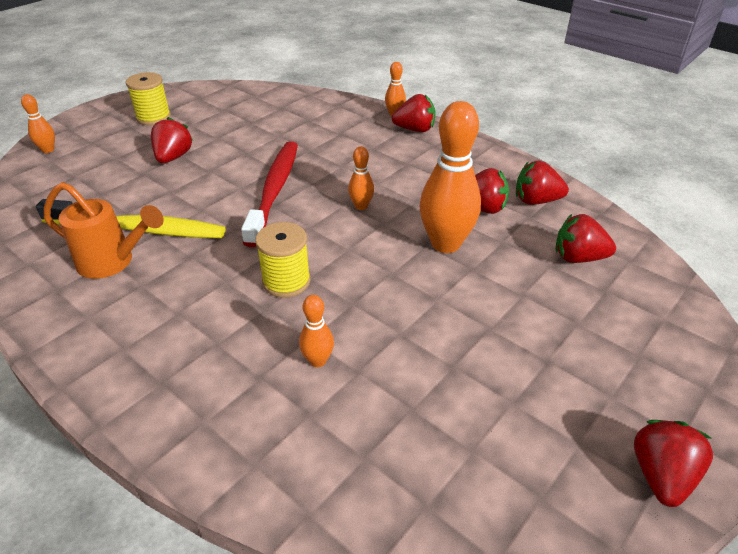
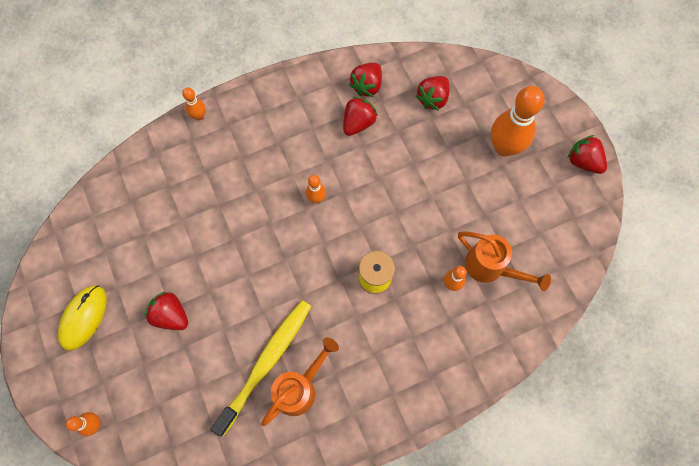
camera: 65 degrees left, 30 degrees up
yellow spool [126,72,171,125] -> yellow mouse [58,285,107,351]
red toothbrush [241,141,298,247] -> none
red strawberry [392,94,436,132] -> none
orange bowling pin [419,101,481,253] -> orange bowling pin moved to [491,86,545,157]
none -> orange watering can [458,231,551,291]

